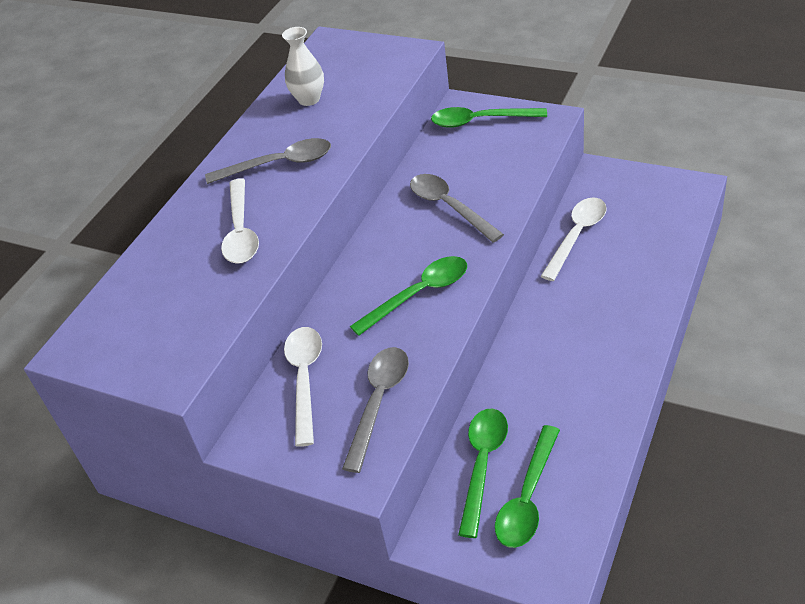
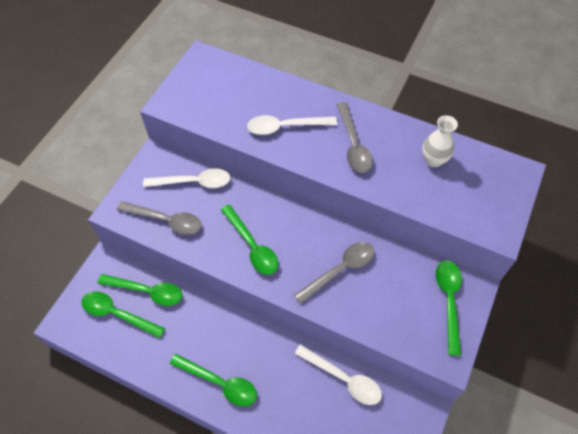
camera: 85 degrees right, 15 degrees up
none -> green spoon [170,354,257,406]

